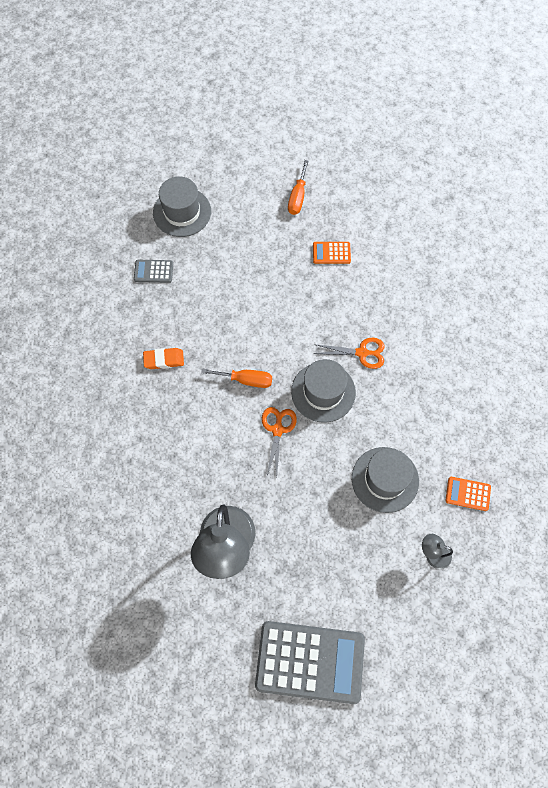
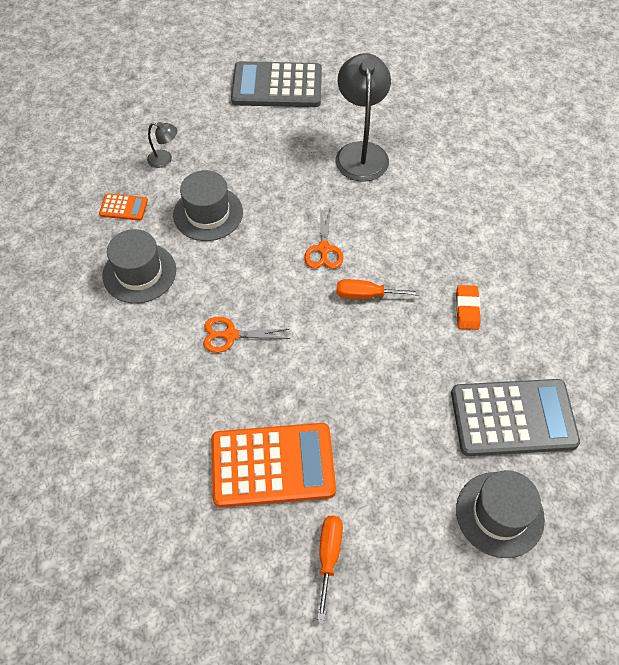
camera: 175 degrees right, 10 degrees down
grey calculator [134,260,173,283] -> grey calculator [451,379,580,456], size x2.26
orange eraser [143,348,184,369] -> orange eraser turned 75 degrees counterclockwise [456,285,480,330]
grey hat [291,359,356,423] -> grey hat moved to [102,229,176,304]
orange calculator [313,242,351,264] -> orange calculator [211,423,336,508], size x2.26

